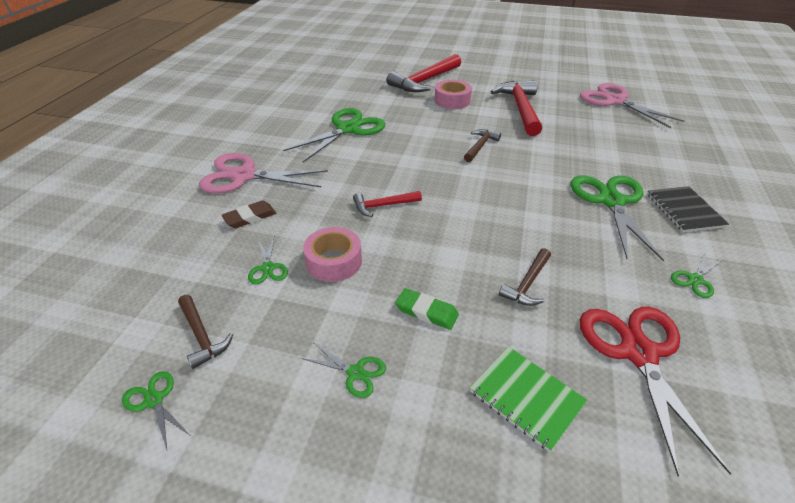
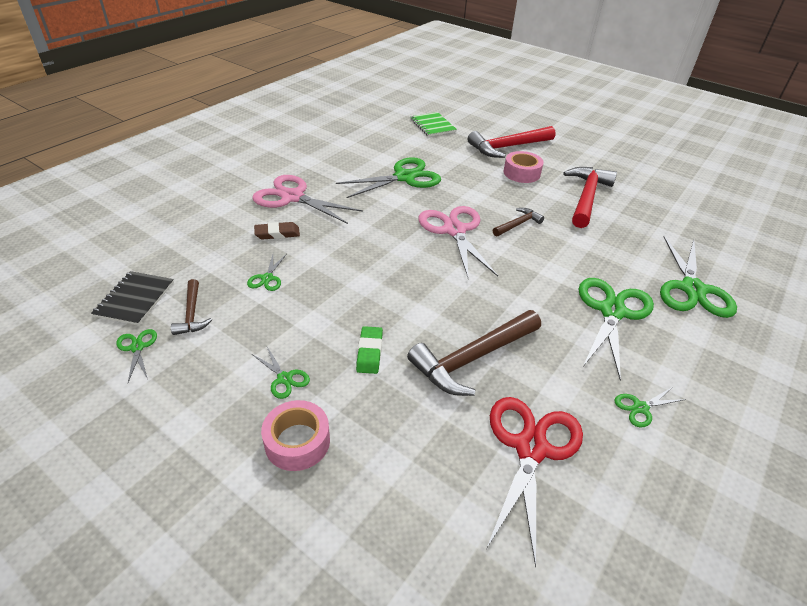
camera: 20 degrees right, 0 degrees up
pink tape [303,227,362,282] -> pink tape moved to [261,400,330,471]
red hammer [353,191,422,217] -> none
green eraser [395,288,459,330] -> green eraser turned 45 degrees clockwise [356,326,383,374]
green notebook [470,347,587,452] -> green notebook moved to [410,112,457,137]
brown hammer [499,248,551,306] -> brown hammer [407,310,541,396], size x1.88
pink scissors [580,83,684,128] -> pink scissors moved to [419,206,498,279]
black notebook [647,186,729,232] -> black notebook moved to [91,271,174,325]
none -> green scissors [660,236,737,318]

